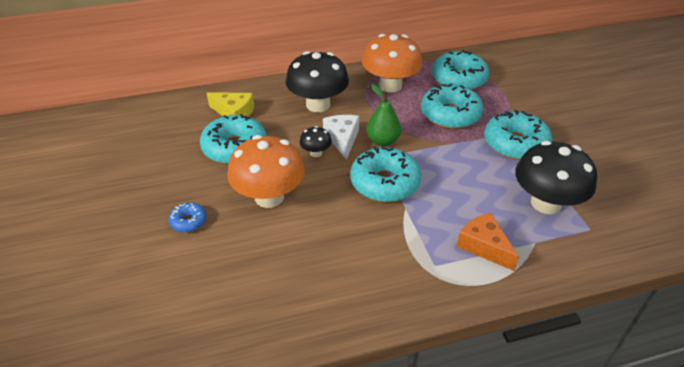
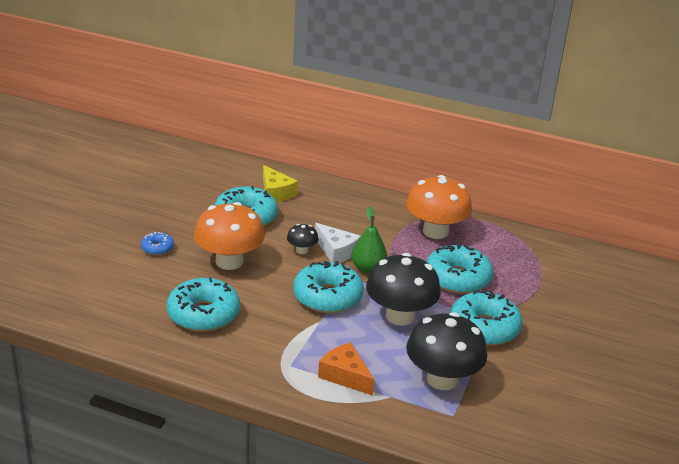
camera: 35 degrees right, 10 degrees down
black mushroom [286,51,349,112] -> black mushroom moved to [366,253,441,326]
white cheese [323,115,359,160] -> white cheese turned 105 degrees clockwise [315,223,361,263]
turquoise donut [432,50,490,90] -> turquoise donut moved to [167,277,240,332]
orange cheese [456,212,519,271] -> orange cheese turned 45 degrees counterclockwise [318,342,375,395]

